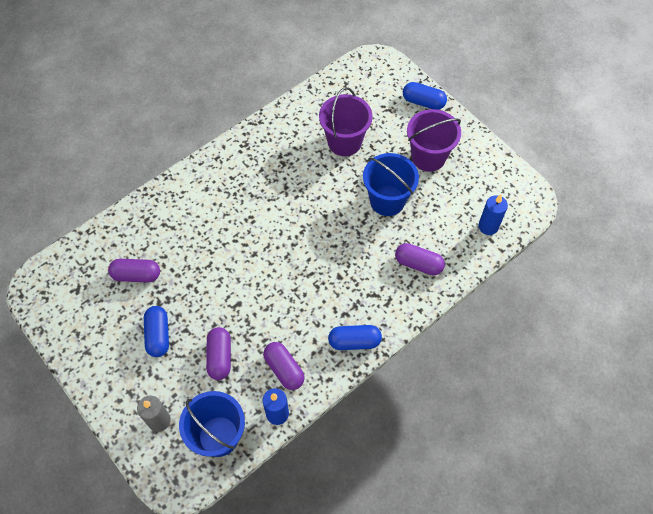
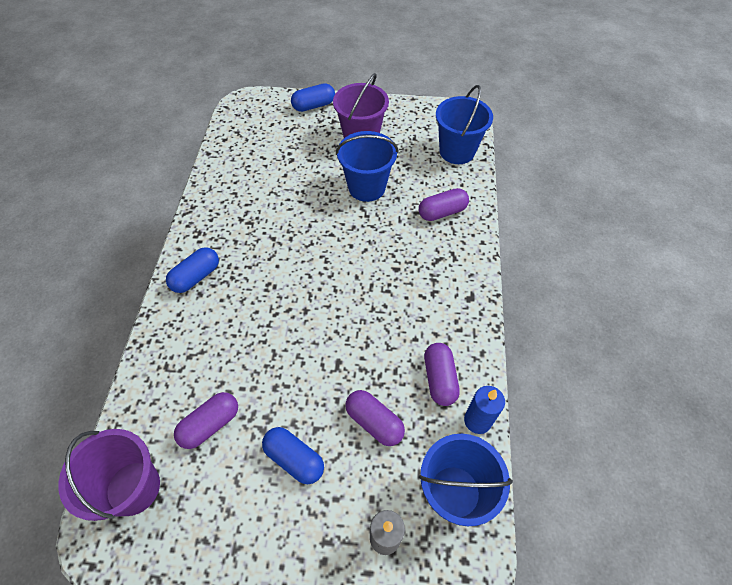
camera: 45 degrees left, 5 degrees down
purple capsule [263,342,305,390] -> purple capsule turned 75 degrees clockwise [424,343,460,406]
purple bucket [319,87,373,156] -> purple bucket moved to [58,429,160,521]
blue capsule [328,325,382,350] -> blue capsule moved to [166,247,219,293]
blue candle [478,195,508,235] -> blue bucket [436,85,493,164]

